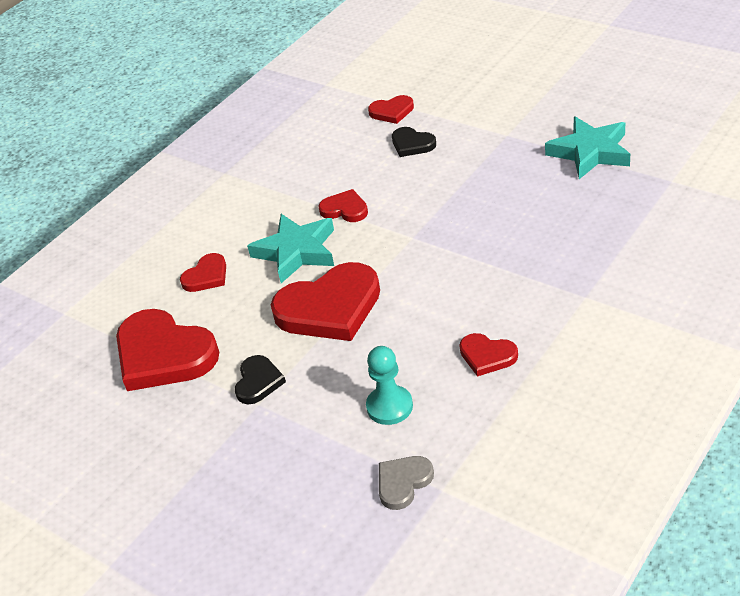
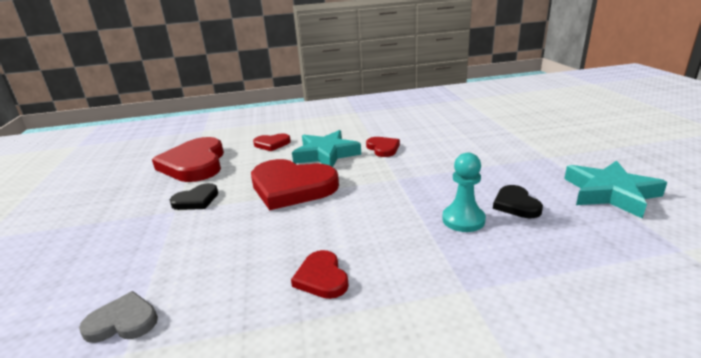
camera: 40 degrees right, 15 degrees down
turquoise pawn [366,346,413,425] -> turquoise pawn moved to [442,153,486,232]
red heart [368,95,414,124] -> none
black heart [392,127,436,157] -> black heart moved to [493,185,543,218]

